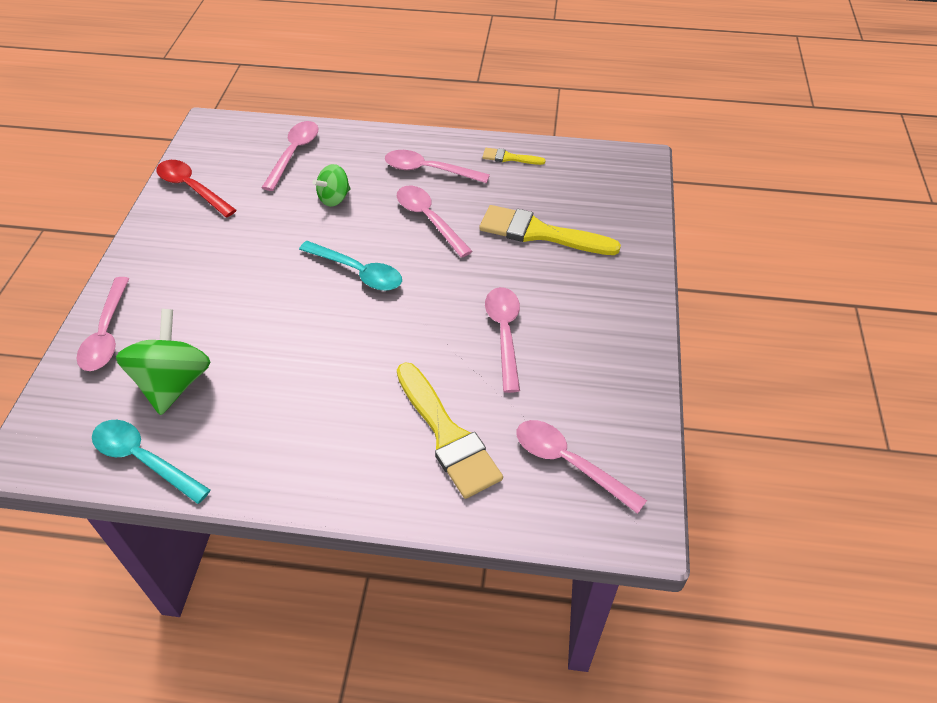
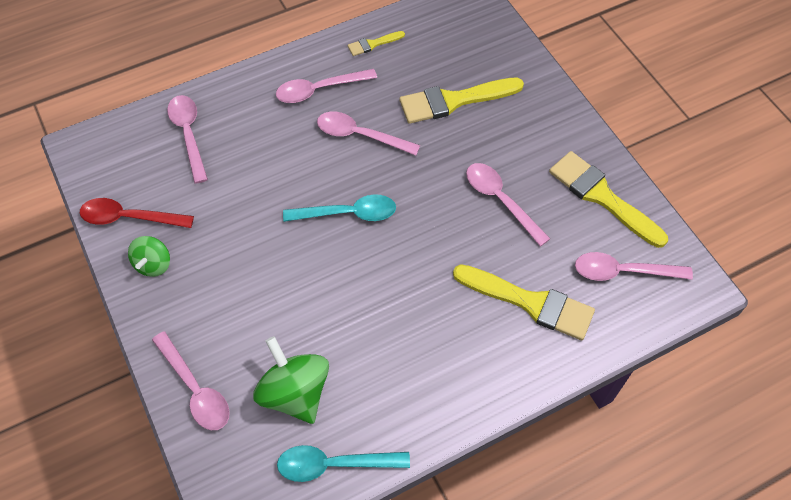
camera: 35 degrees left, 10 degrees up
green spinning top [312,164,351,207] -> green spinning top moved to [128,236,170,277]
none -> yellow brush [549,151,668,248]

